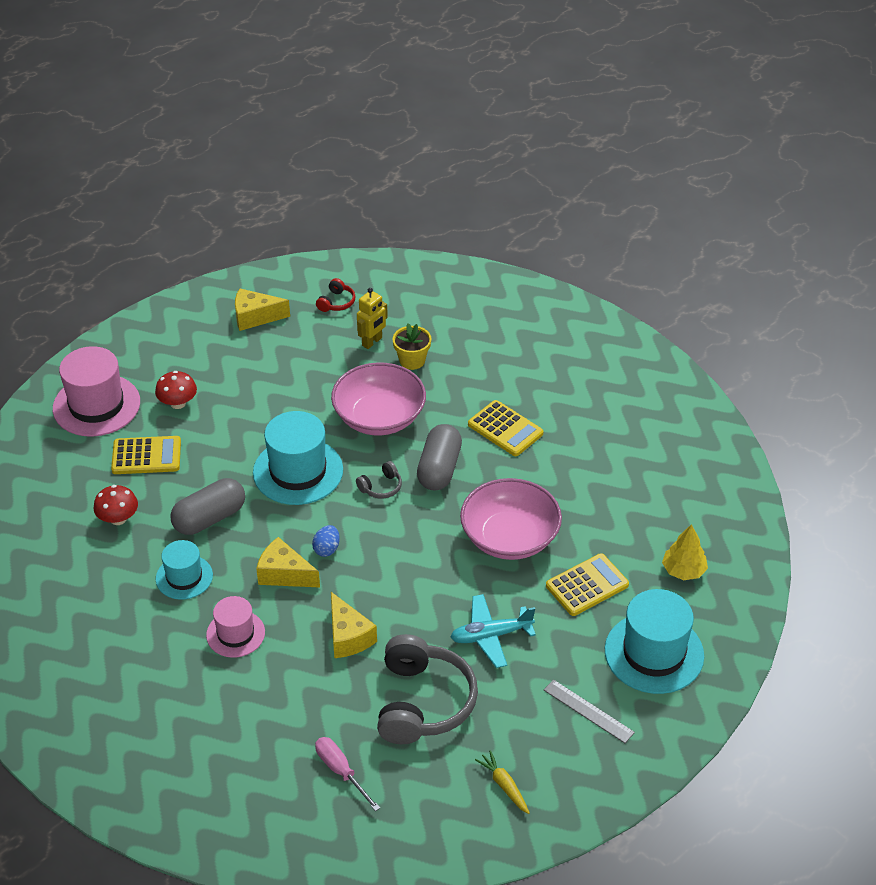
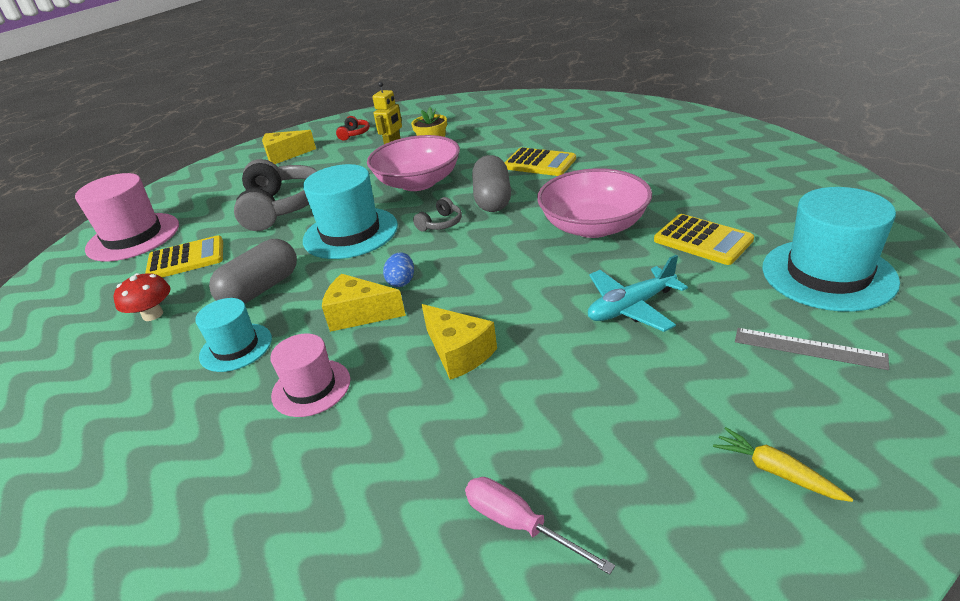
camera: 10 degrees left, 10 degrees down
red mushroom [155,371,197,409] -> none
grey headphones [377,634,478,744] -> grey headphones moved to [234,159,317,231]
yellow calculator [546,553,629,616] -> yellow calculator turned 90 degrees clockwise [654,214,754,265]
yellow tree [662,524,708,580] -> none

